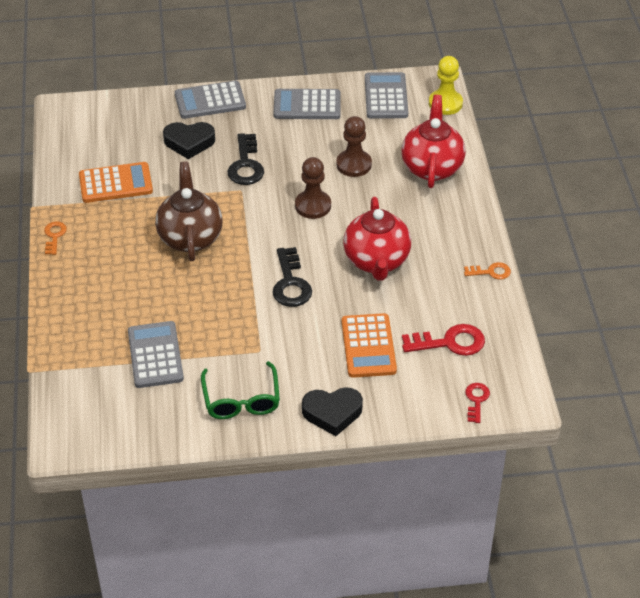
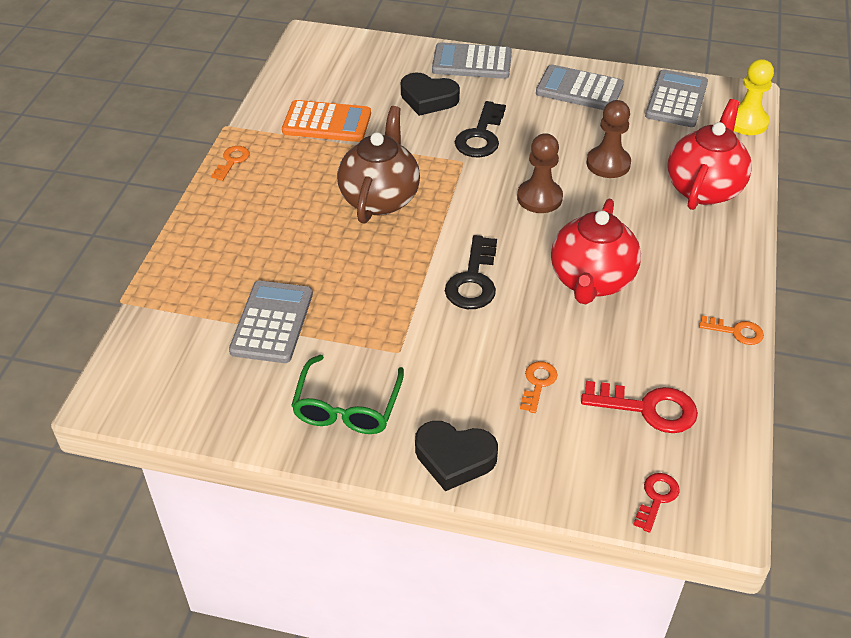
camera: 20 degrees right, 0 degrees up
orange calculator [342,313,397,378] -> orange key [520,361,558,413]

